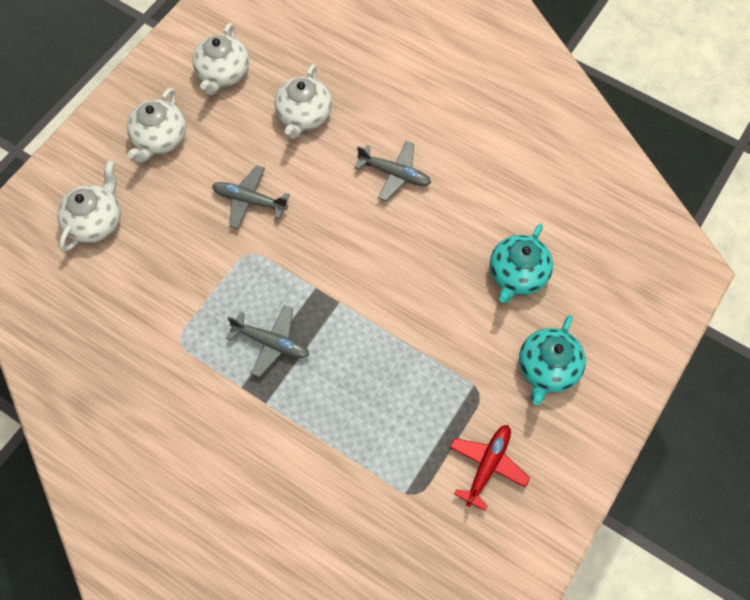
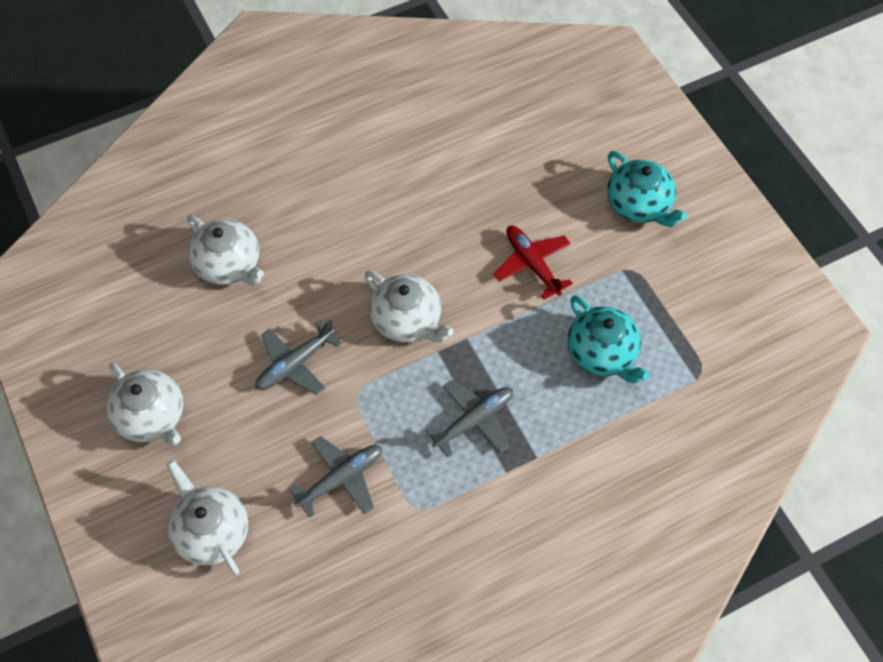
camera: 60 degrees left, 5 degrees down
white teapot [192,23,249,95] -> white teapot moved to [364,271,454,342]
grey plane [355,141,431,201] -> grey plane moved to [288,436,382,518]
red plane [450,425,530,511] -> red plane moved to [493,225,573,299]
turquoise teapot [490,223,553,303] -> turquoise teapot moved to [567,295,650,383]

